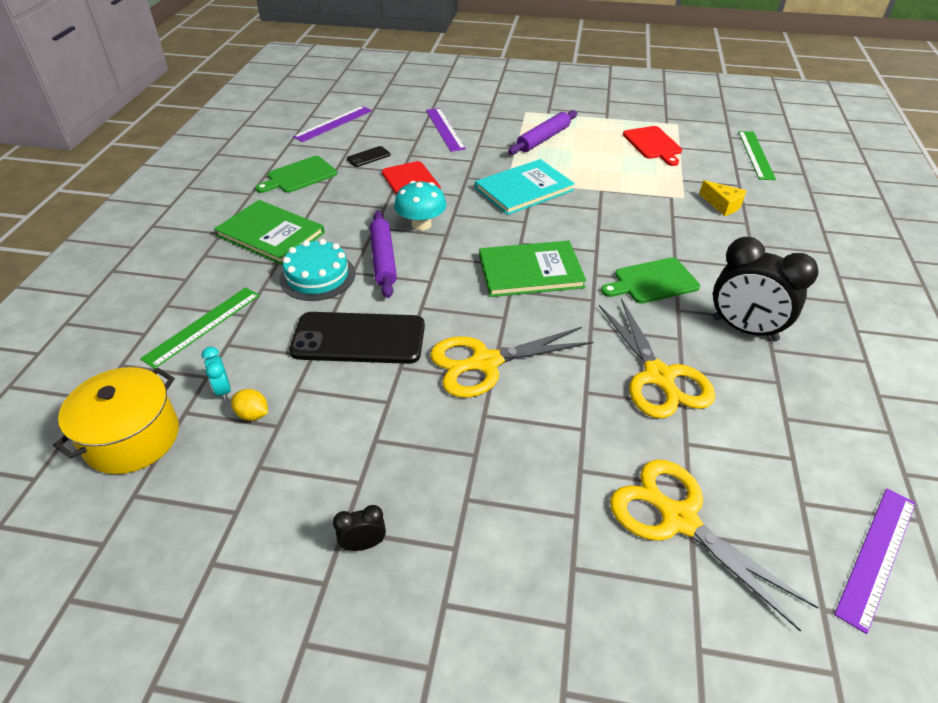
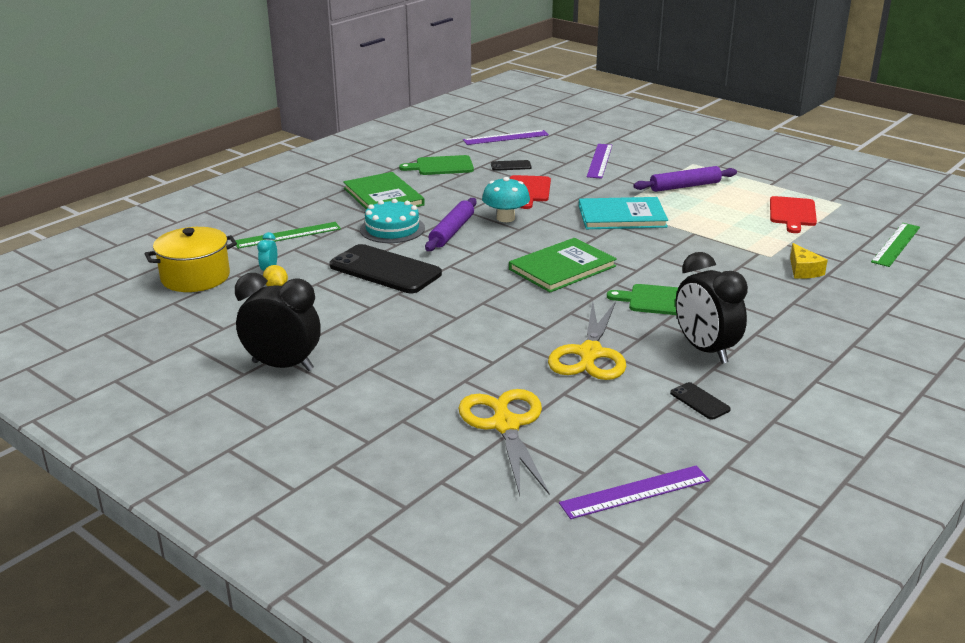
camera: 30 degrees right, 15 degrees down
black clock [333,505,386,551] -> black clock [235,273,321,371], size x2.25
yellow scissors [430,327,594,398] -> none
green book [479,241,586,297] -> green book turned 60 degrees counterclockwise [509,238,617,293]
none -> black phone [670,382,731,420]

